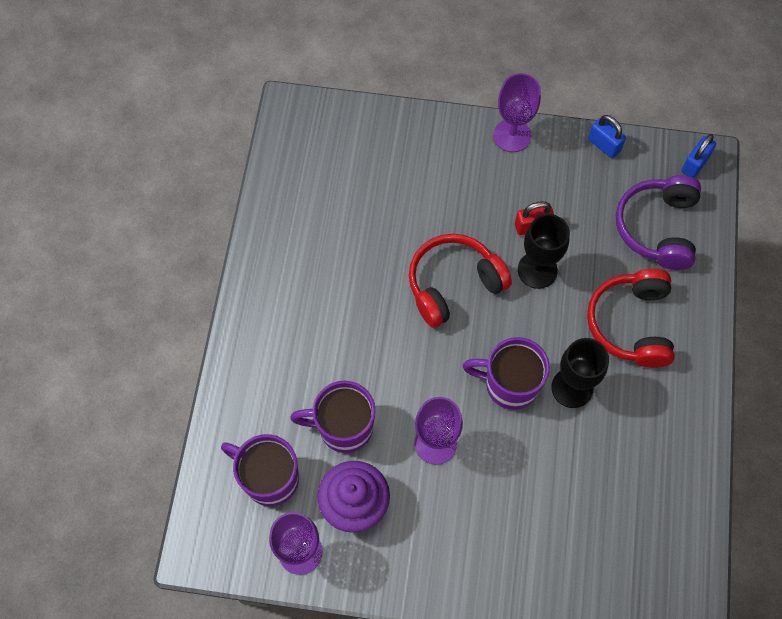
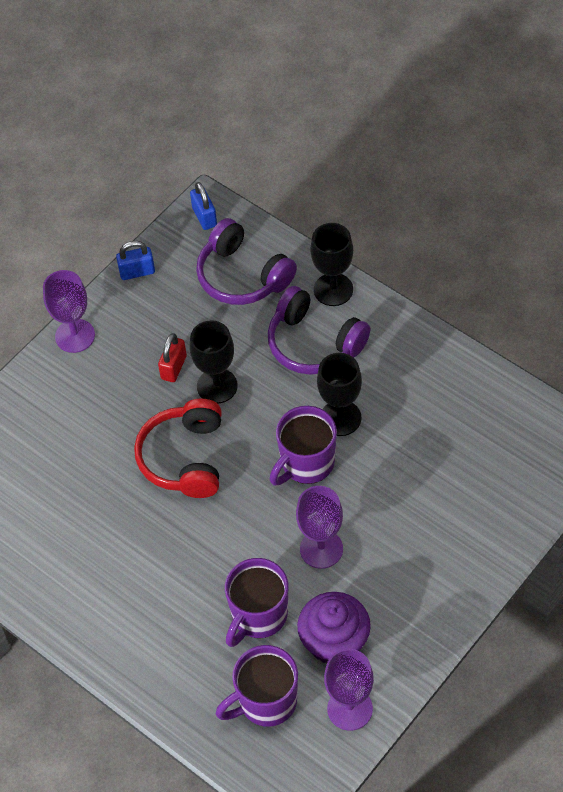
camera: 55 degrees left, 10 degrees down
red headphones [587,269,675,368] -> purple headphones [268,286,370,375]
none -> black goblet [310,223,353,306]

